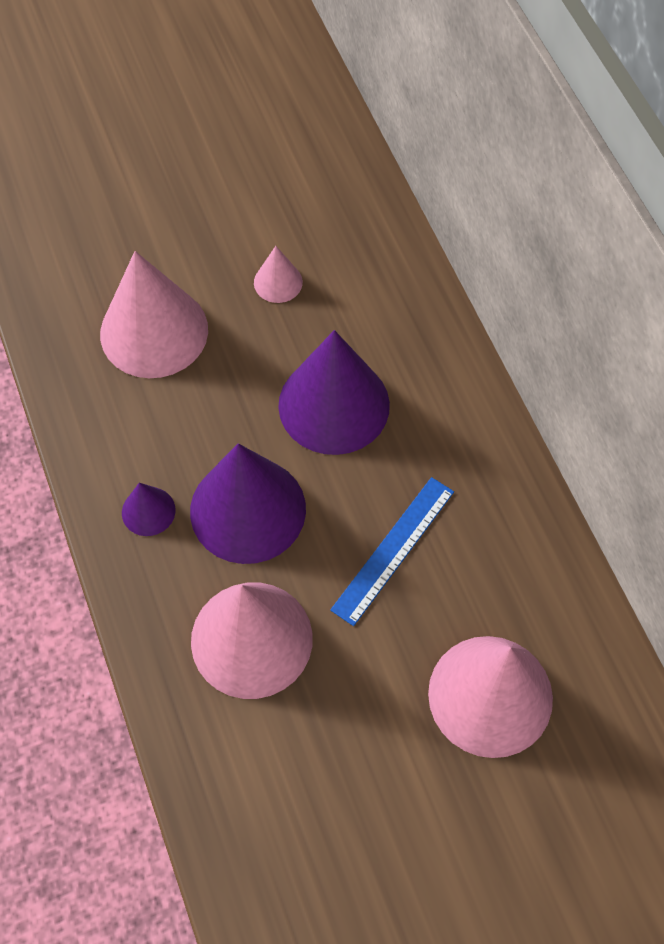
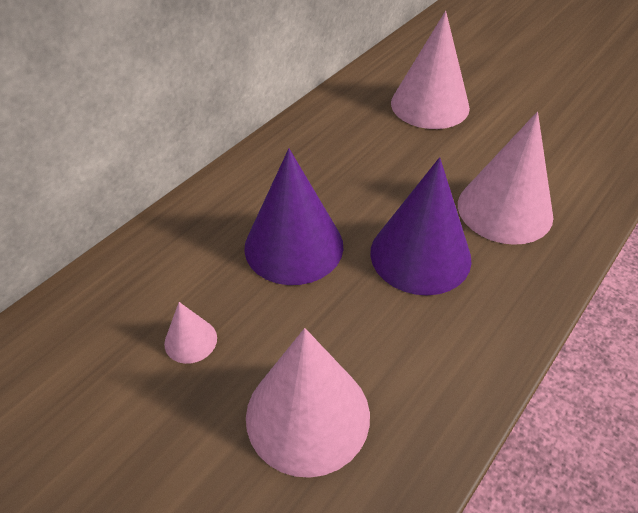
camera: 120 degrees left, 15 degrees down
purple cone [122,483,176,536] -> none
blue ruler [330,477,454,626] -> none

